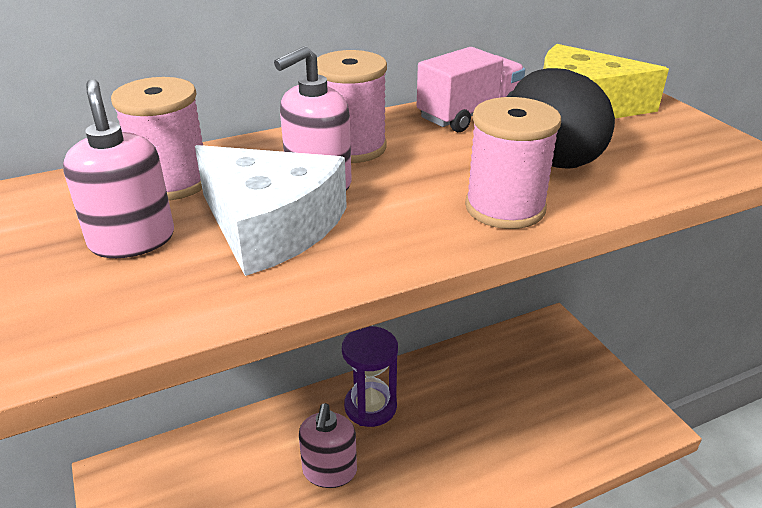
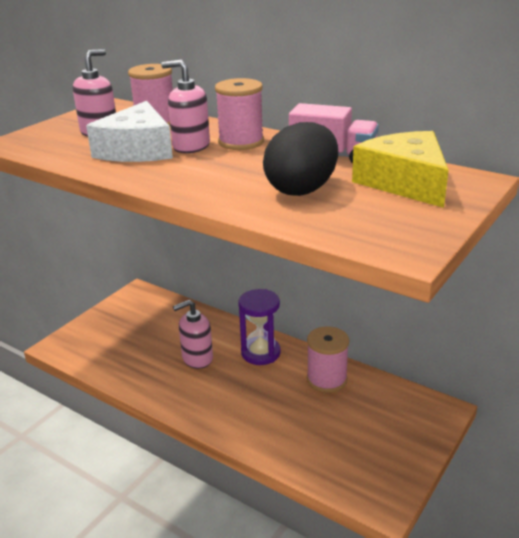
camera: 60 degrees right, 5 degrees down
pink spool [465,97,561,229] -> pink spool moved to [307,326,349,393]

